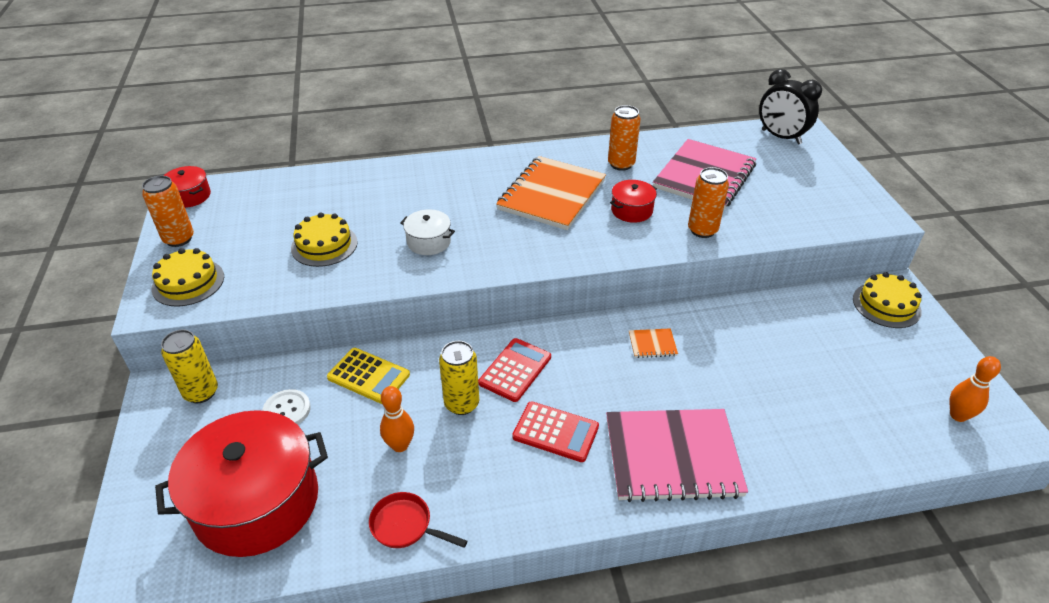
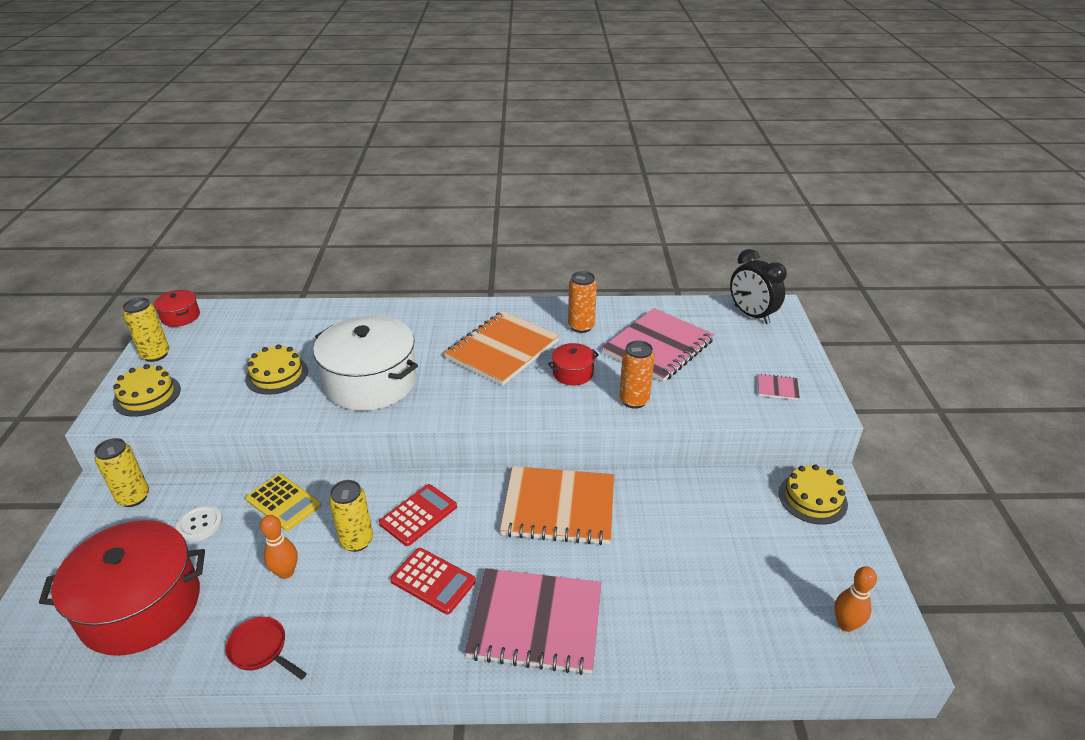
camera: 10 degrees right, 5 degrees down
orange can [142,176,194,247] -> yellow can [123,298,169,362]
white pot [400,209,455,255] -> white pot [313,315,418,411], size x2.20
orange notebook [629,328,678,358] -> orange notebook [500,466,614,545], size x2.49
none -> pink notebook [758,374,800,400]

